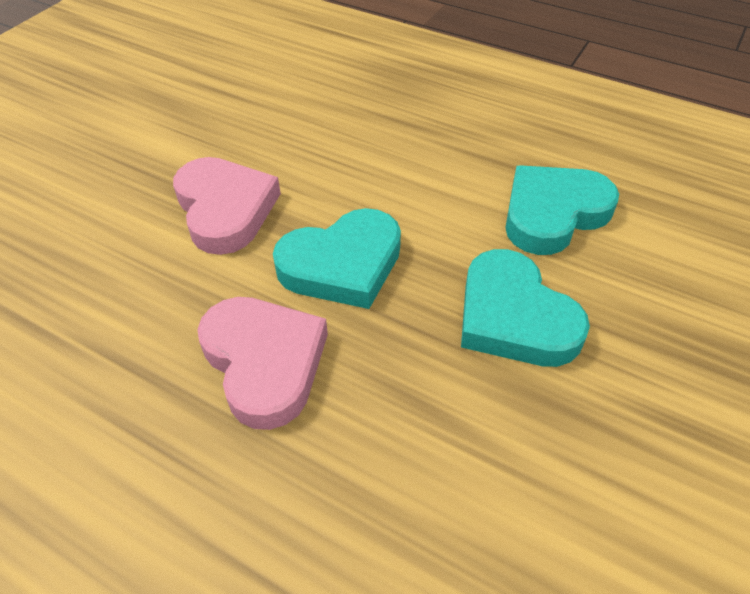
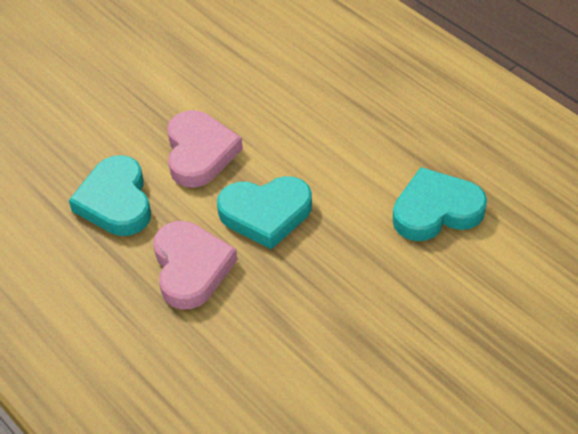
camera: 20 degrees right, 0 degrees up
turquoise heart [461,249,590,367] -> turquoise heart moved to [69,155,151,236]

